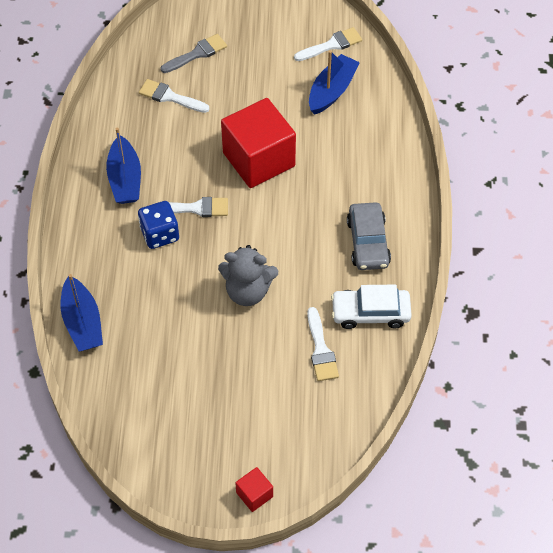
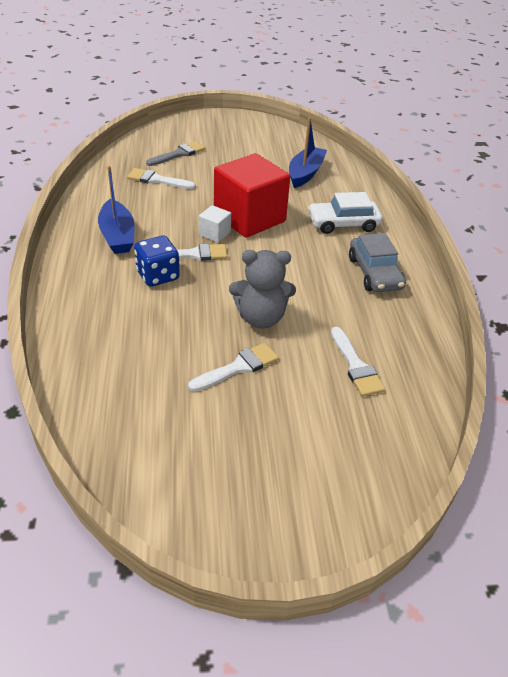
camera: 10 degrees left, 15 degrees down
blue boat [61,274,103,352] -> none
red cube [235,467,273,512] -> none
white brush [294,27,362,61] -> white brush moved to [188,343,279,392]
white car [331,285,412,329] -> white car moved to [308,192,383,234]
none -> white cube [199,205,231,243]

